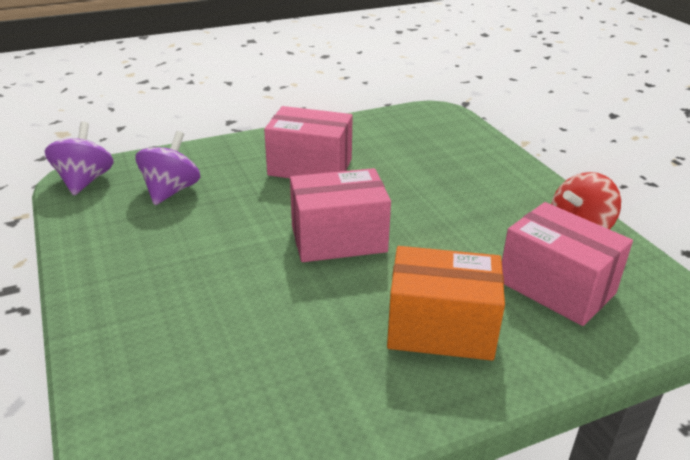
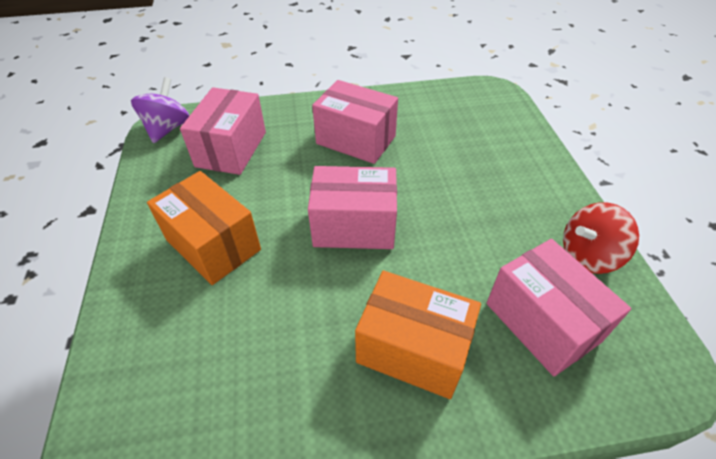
camera: 15 degrees right, 15 degrees up
purple spinning top [135,131,200,205] -> pink box [180,87,266,175]
none -> orange box [147,171,261,285]

